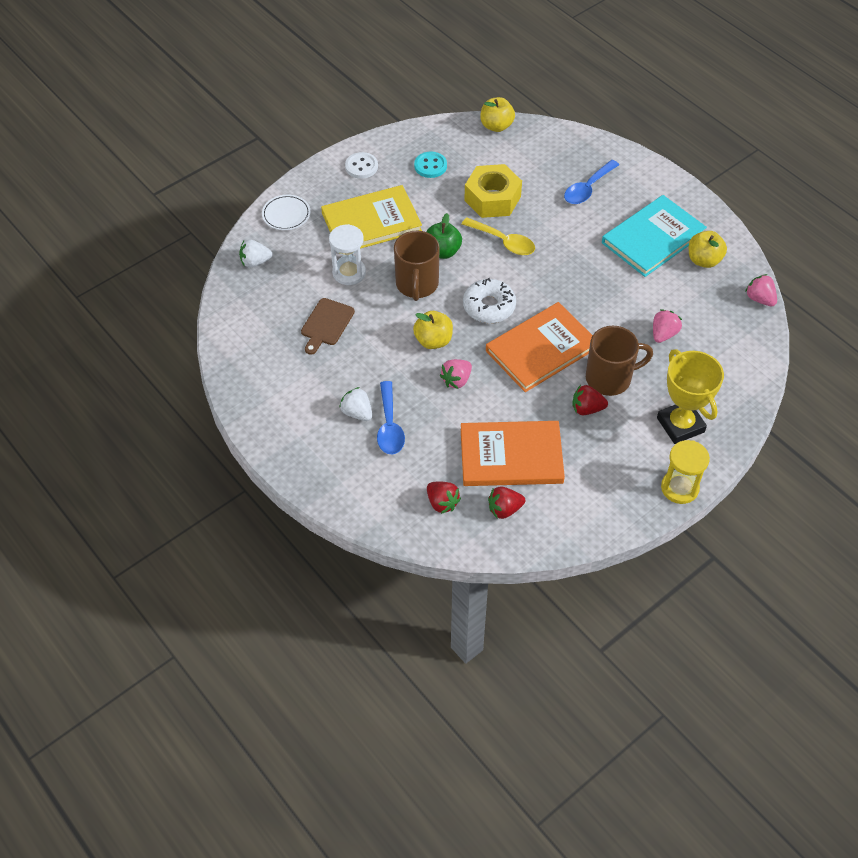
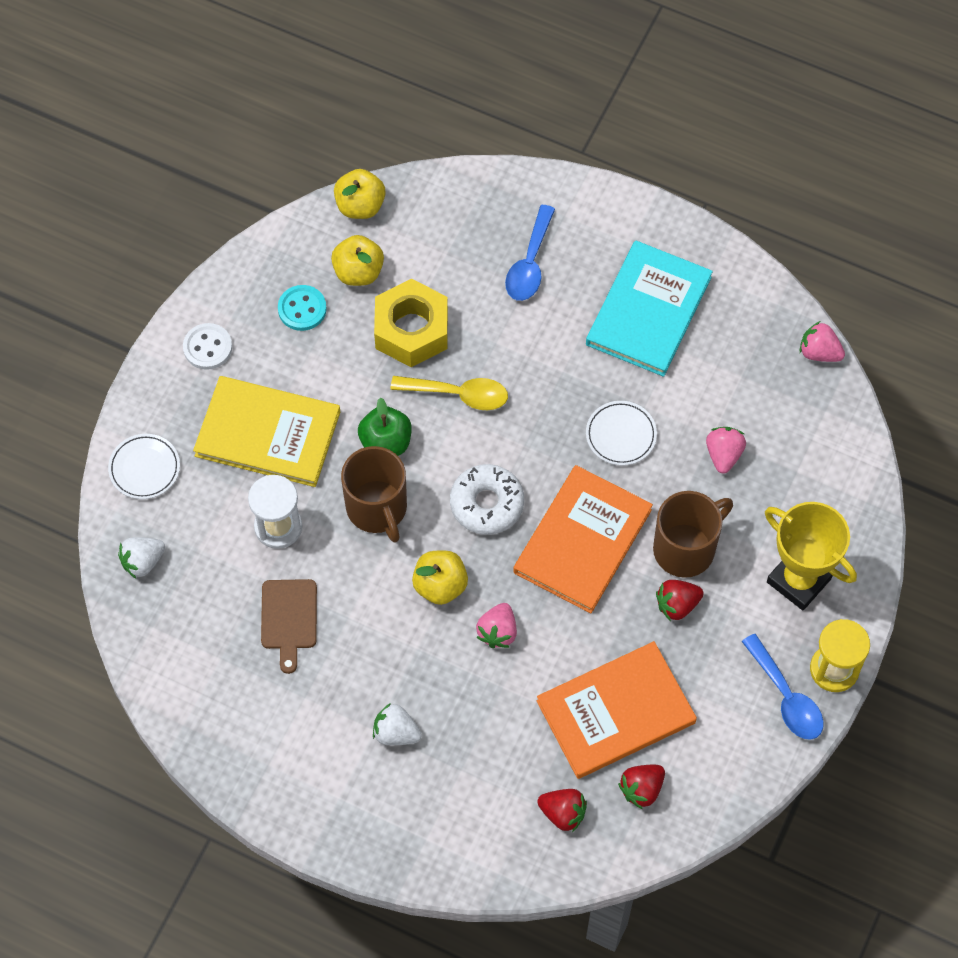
camera: 25 degrees left, 10 degrees up
yellow book [321,185,422,249] -> yellow book turned 60 degrees clockwise [193,376,340,487]
blue spoon [377,381,405,454] -> blue spoon moved to [742,634,824,740]
yellow apple [689,231,727,268] -> yellow apple moved to [331,235,384,286]
none -> white plate [586,401,657,466]

